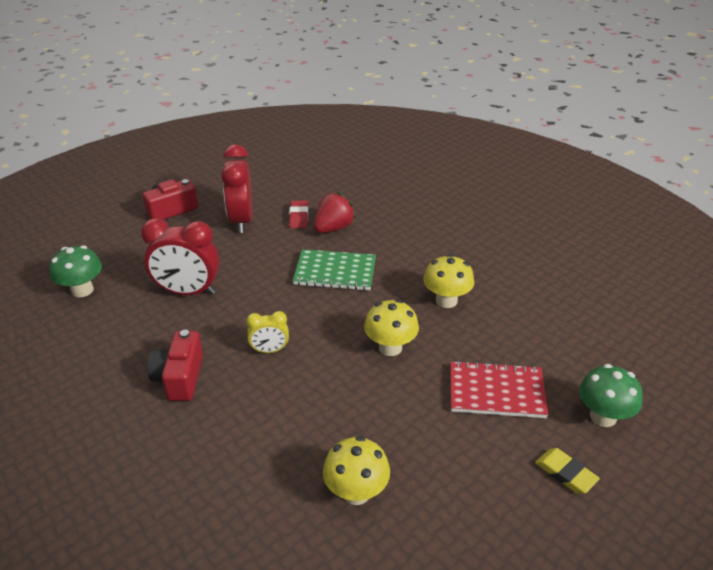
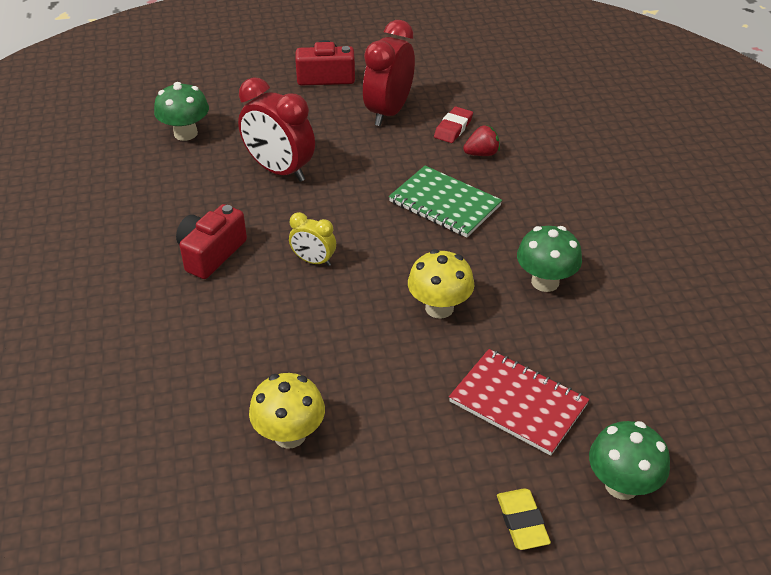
camera: 30 degrees right, 5 degrees up
red strawberry [314,192,356,233] -> red strawberry [463,125,500,156], size x0.65
yellow mushroom [423,254,474,308] -> green mushroom [517,226,582,292]

